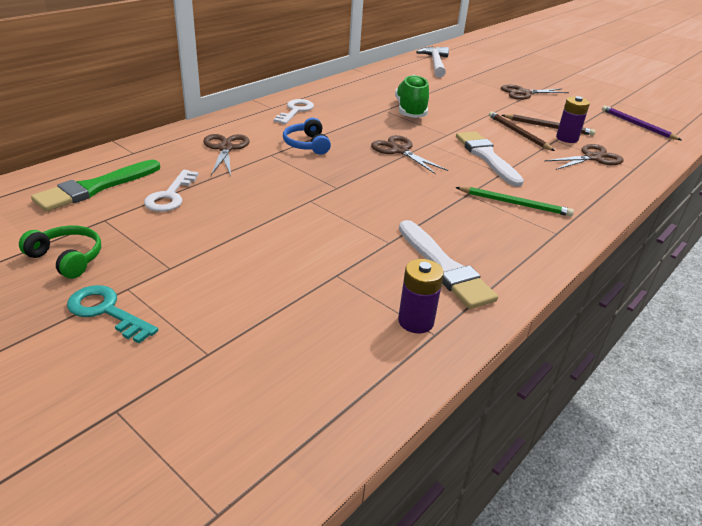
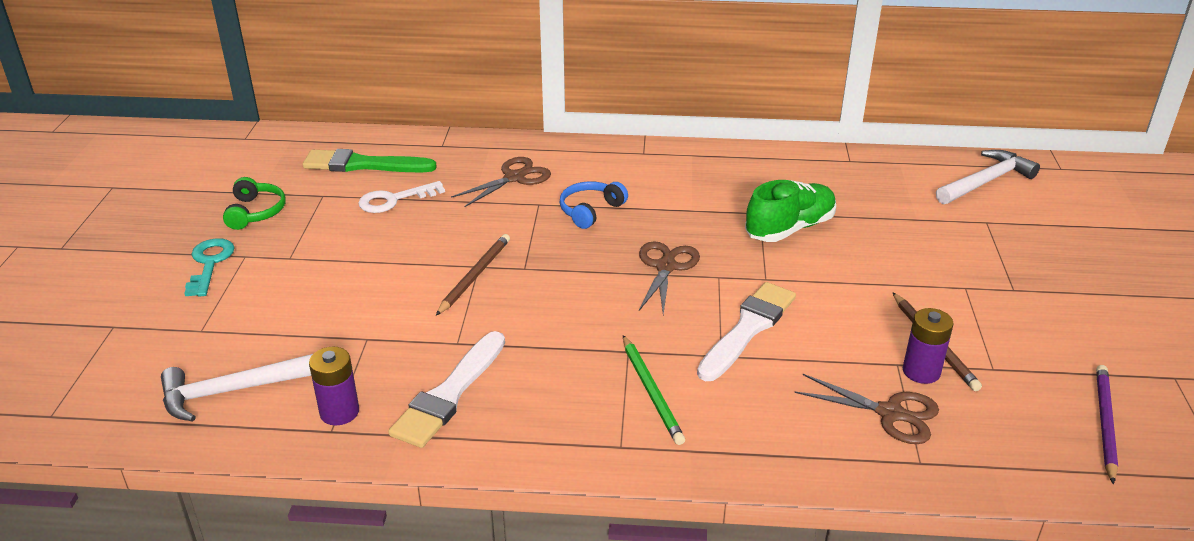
camera: 55 degrees right, 0 degrees up
white key [274,99,314,124] -> none
brown pencil [489,111,555,151] -> brown pencil moved to [436,234,510,315]
brown scissors [501,85,569,100] -> none
none -> white hammer [161,354,313,422]

